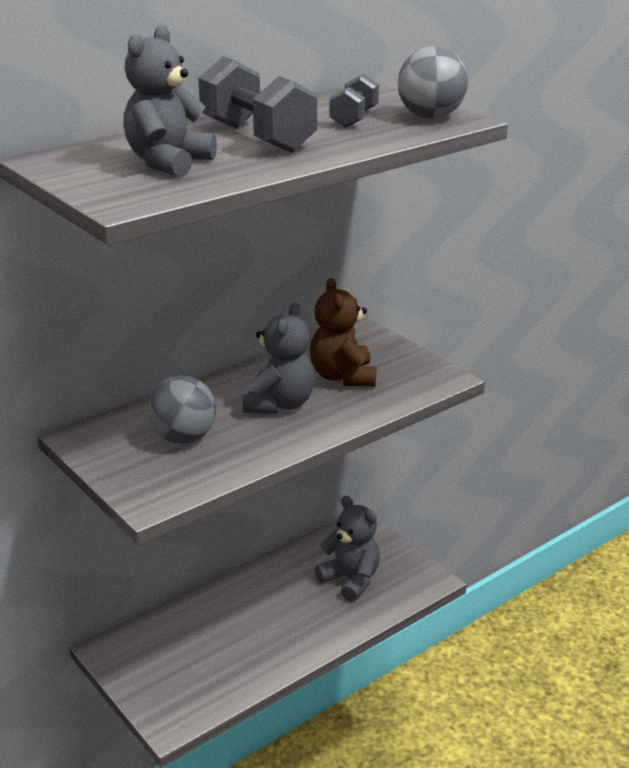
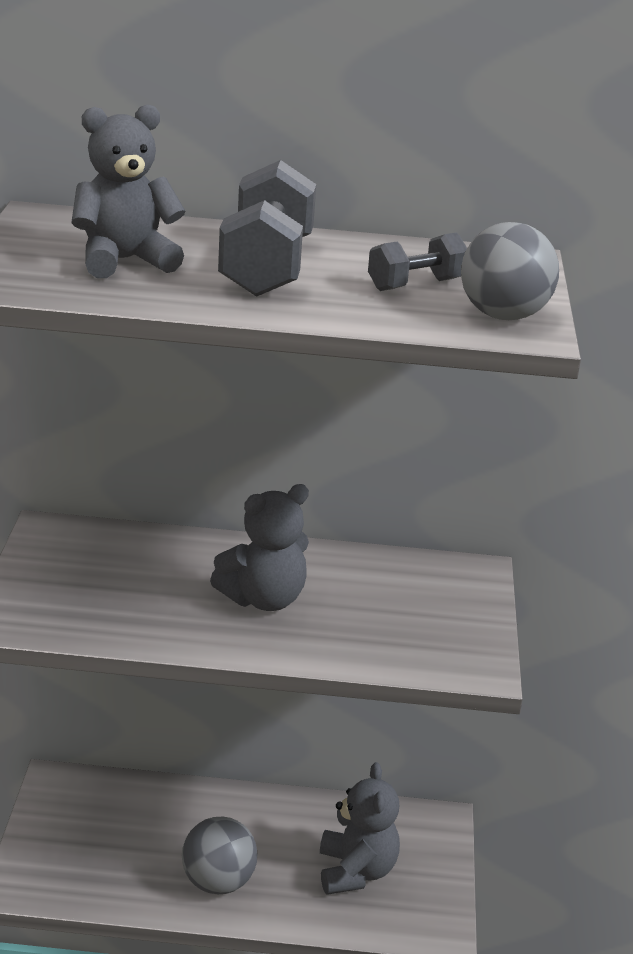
camera: 40 degrees right, 0 degrees up
grey ball [148,376,216,444] -> grey ball moved to [182,817,257,894]
brown teddy bear [310,278,376,387] -> none

